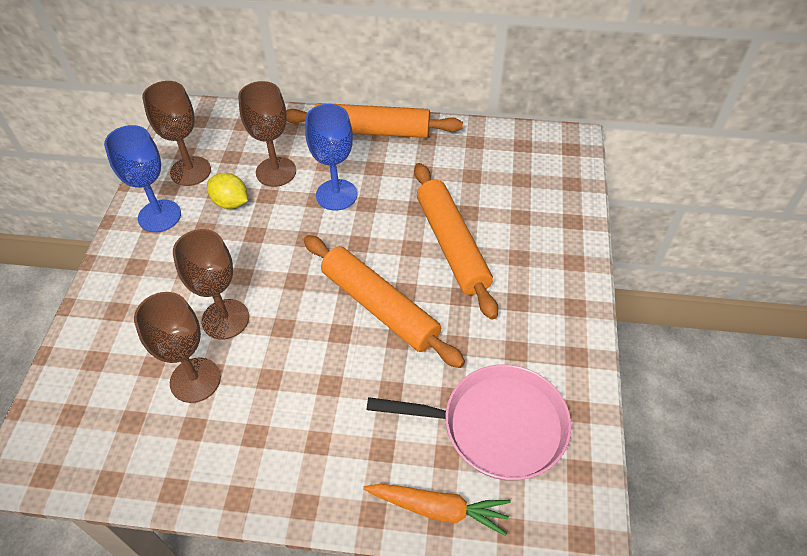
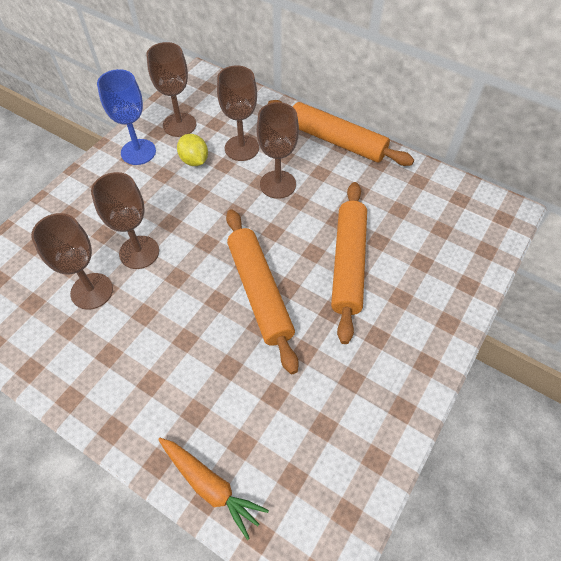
camera: 25 degrees right, 5 degrees up
blue goblet [305,104,357,211] -> brown goblet [257,102,299,199]
pink pan [367,364,571,480] -> none

